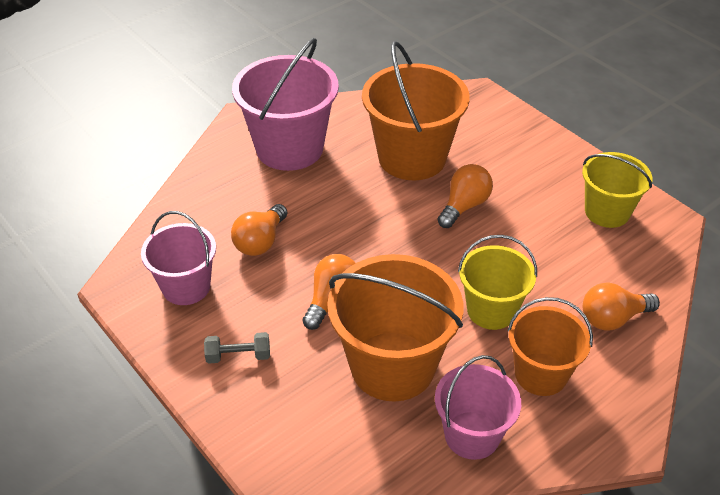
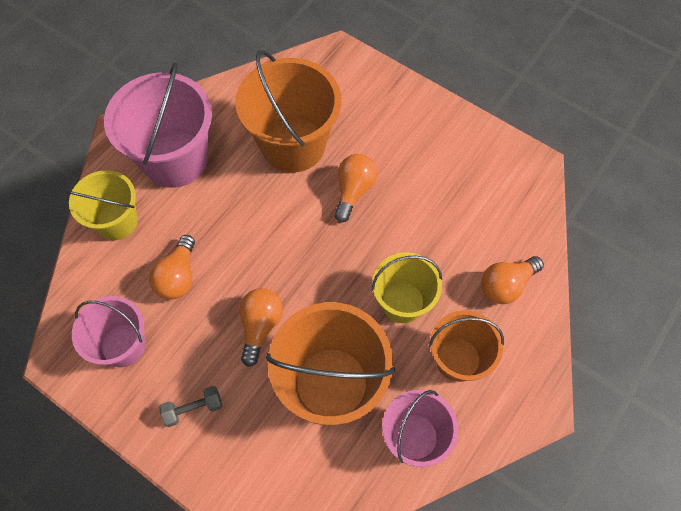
camera: 15 degrees left, 20 degrees up
yellow bucket [582,152,652,228] -> yellow bucket moved to [66,170,138,240]

